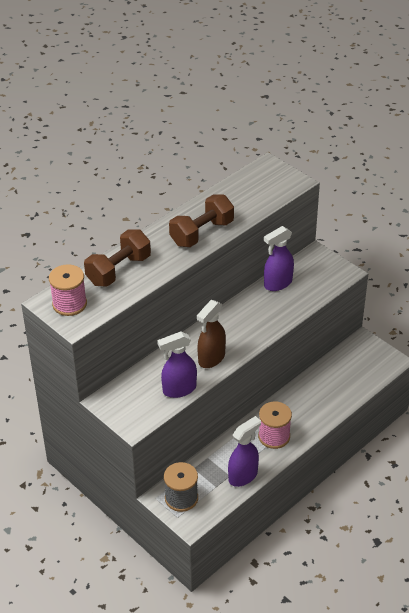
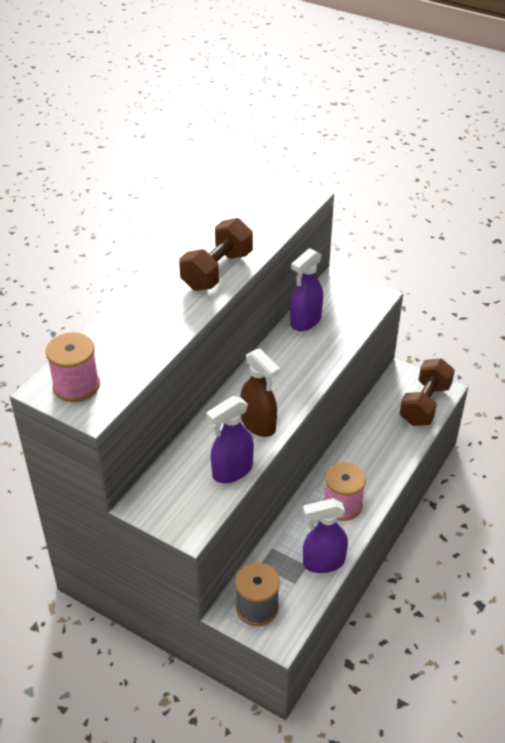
camera: 15 degrees left, 0 degrees up
brown dumbbell [84,229,151,287] -> brown dumbbell moved to [399,358,455,426]
brown spray bottle [197,300,226,368] -> brown spray bottle turned 60 degrees counterclockwise [240,348,280,437]
purple spray bottle [228,416,261,487] -> purple spray bottle turned 135 degrees counterclockwise [303,498,348,573]

